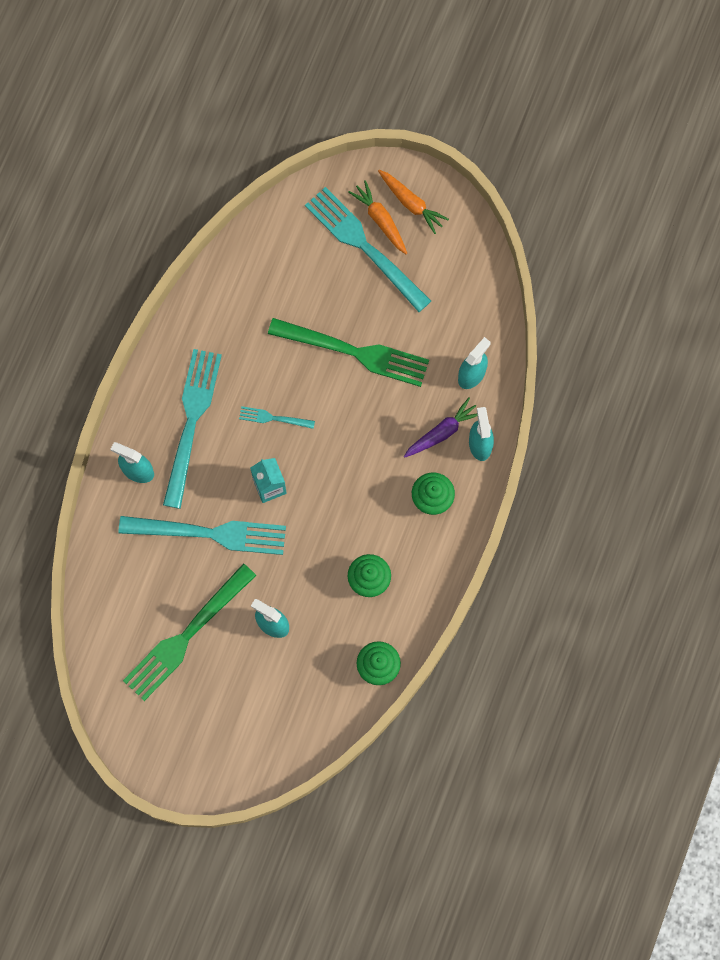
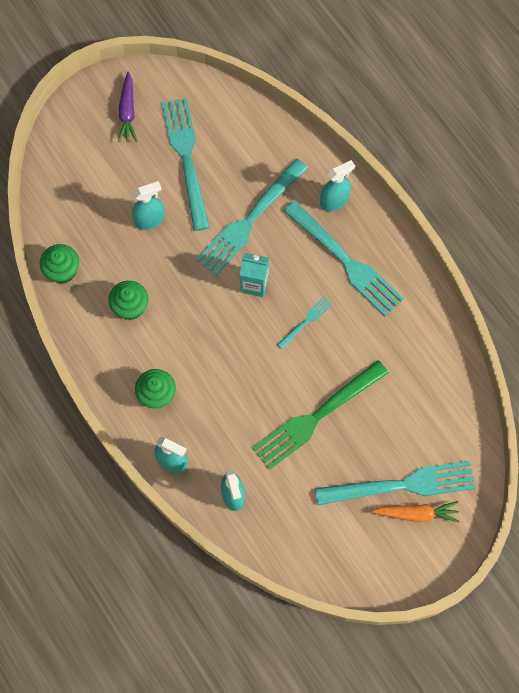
camera: 125 degrees right, 5 degrees down
green fork [123,563,256,701] -> turquoise fork [162,98,210,231]
orange carrot [378,170,449,234] -> none
purple carrot [404,397,477,458] -> purple carrot moved to [118,72,137,143]

